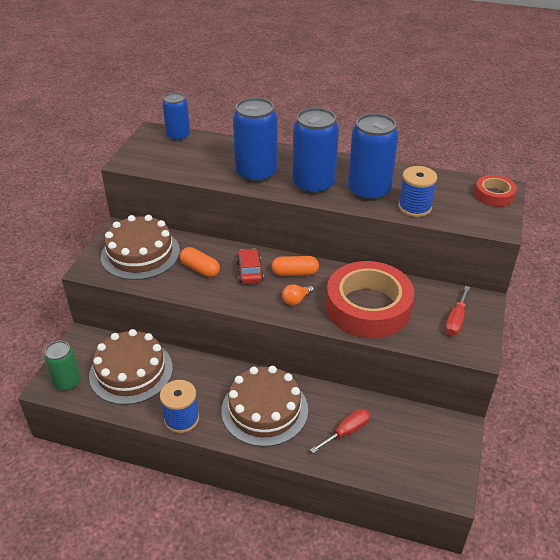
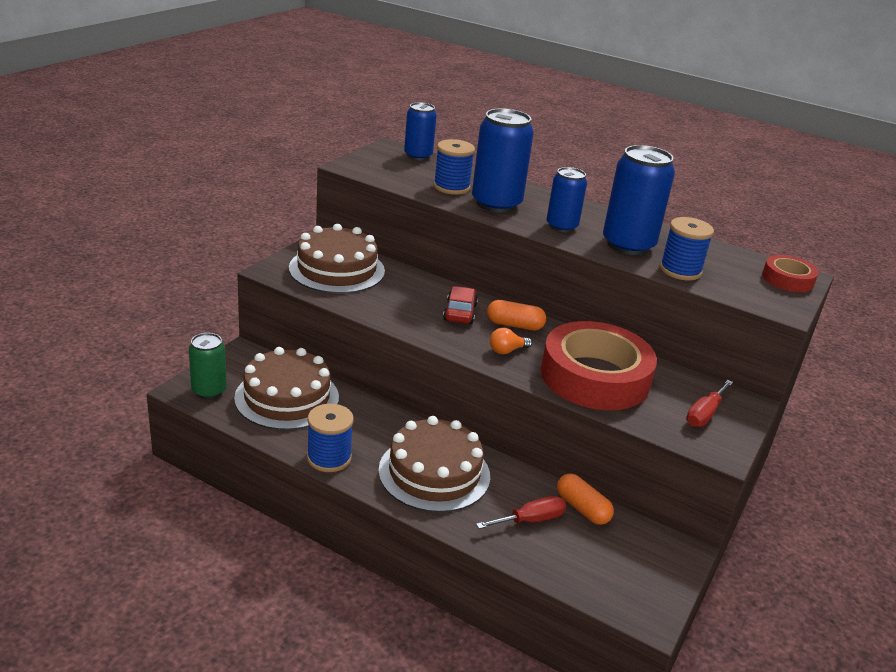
camera: 10 degrees right, 10 degrees down
orange capsule [180,247,220,277] -> orange capsule moved to [557,473,614,525]
blue can [292,108,339,195] -> blue can [547,167,587,232], size x0.62
none -> blue spool [433,139,475,195]

